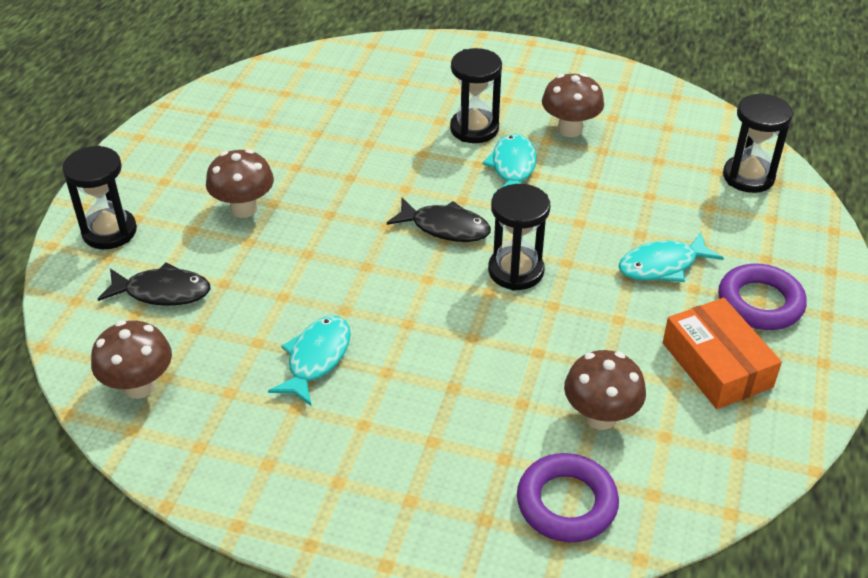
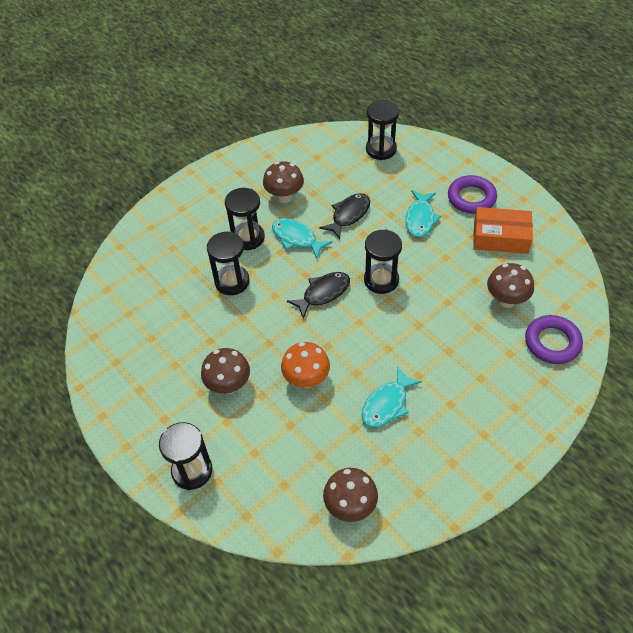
camera: 55 degrees left, 10 degrees up
black fish [98,262,210,306] -> black fish moved to [319,193,370,239]
turquoise fish [268,315,351,406] -> turquoise fish turned 105 degrees counterclockwise [362,366,422,427]
none -> black hourglass [207,232,249,295]
none -> orange mushroom [281,342,330,388]

